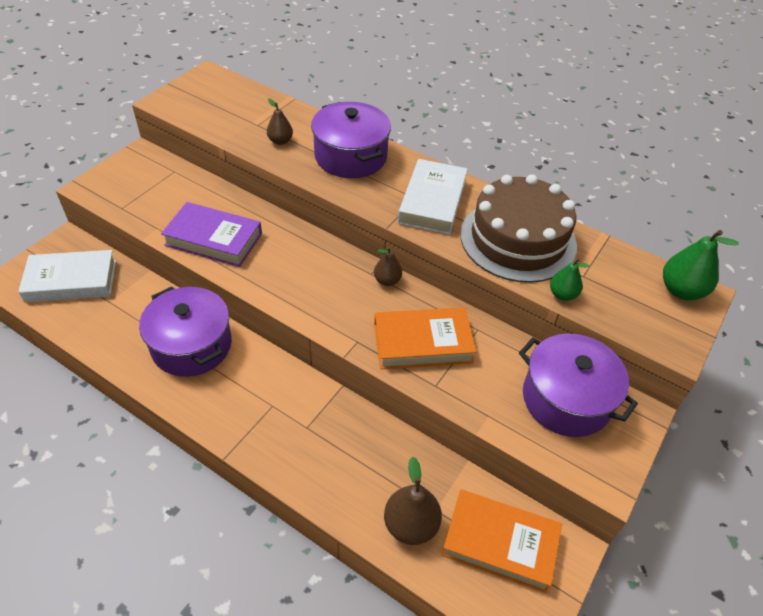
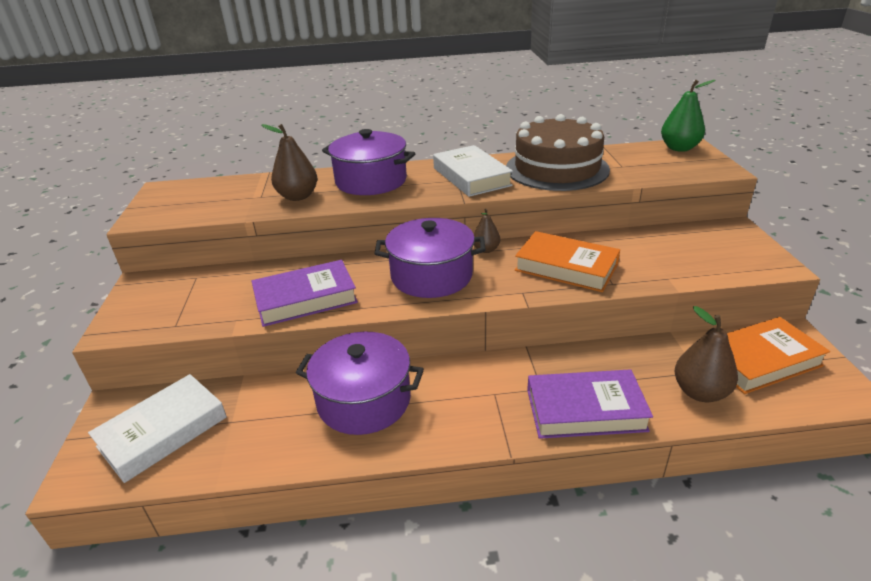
camera: 35 degrees left, 15 degrees down
brown pear [267,98,293,145] -> brown pear [261,124,317,201], size x1.64
orange book [374,307,476,369] -> orange book turned 75 degrees clockwise [515,231,620,292]
purple pot [519,334,638,437] -> purple pot moved to [374,218,486,298]
green pear [550,259,589,301] -> none
none -> purple book [527,370,653,439]

